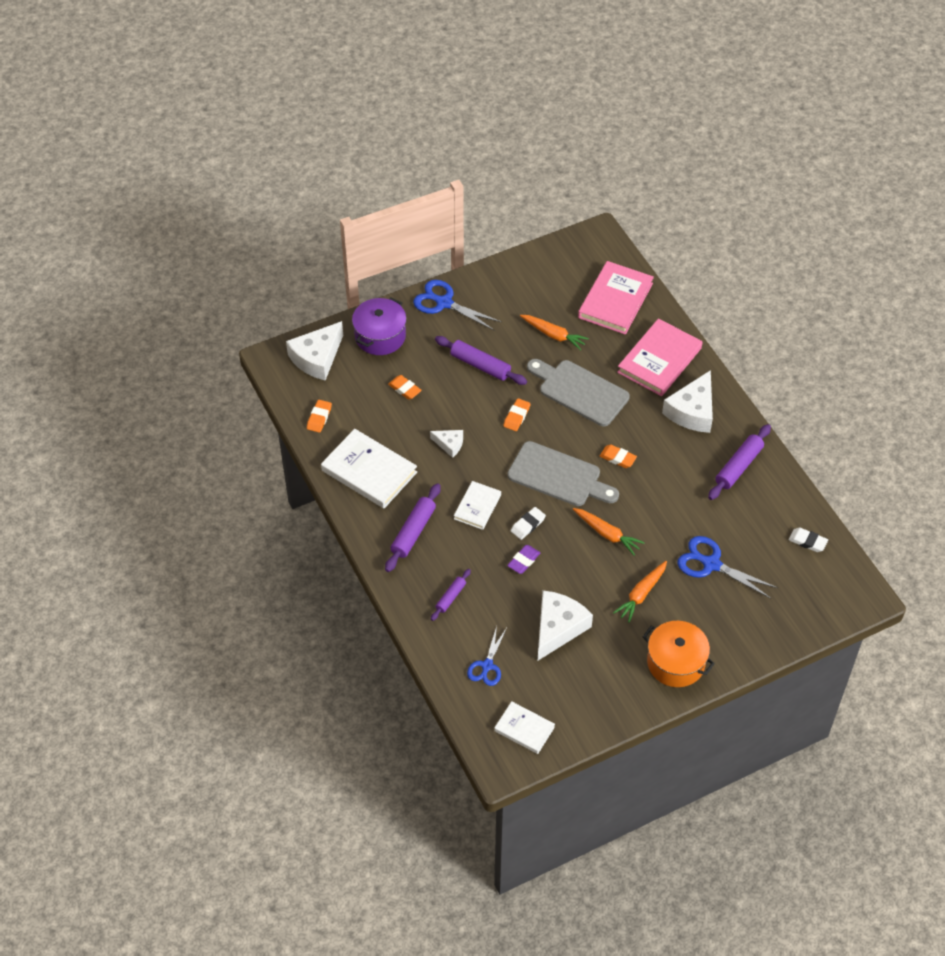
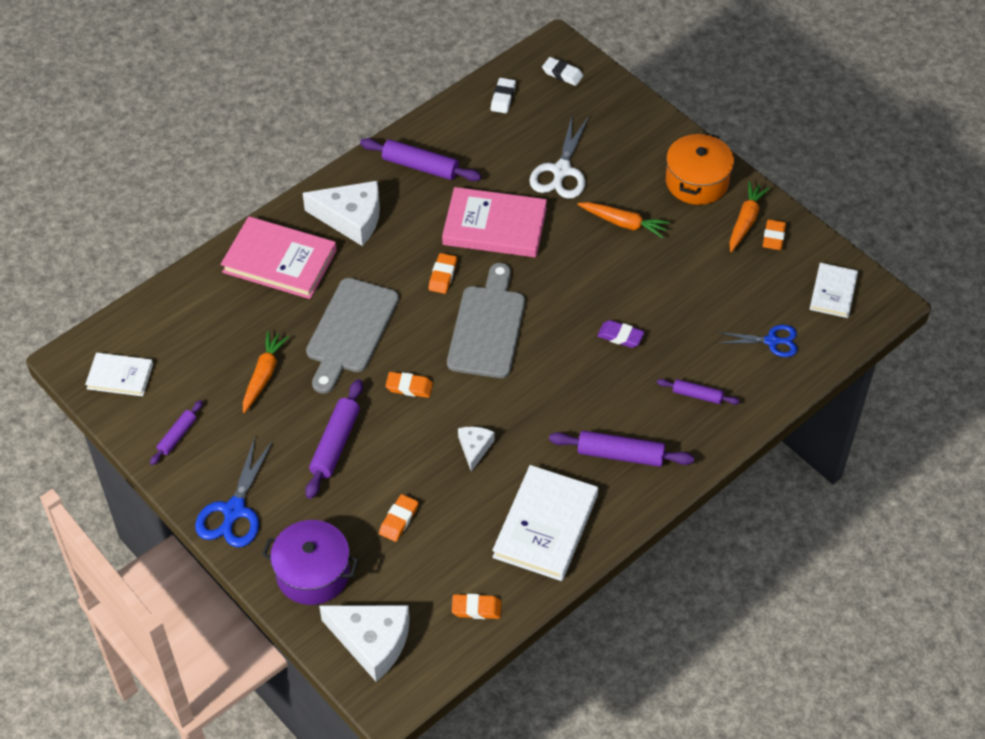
camera: 105 degrees left, 0 degrees up
white book [454,481,501,530] -> white book moved to [85,353,153,396]
white eraser [511,507,546,540] -> white eraser moved to [542,57,583,86]
white cheese [538,590,593,660] -> none
orange carrot [573,508,645,555] -> orange carrot moved to [729,181,770,252]
pink book [578,261,654,335] -> pink book moved to [442,187,547,257]
blue scissors [677,536,778,599] -> white scissors [529,116,589,199]
none -> purple rolling pin [150,400,203,465]
none -> orange eraser [763,219,786,250]

